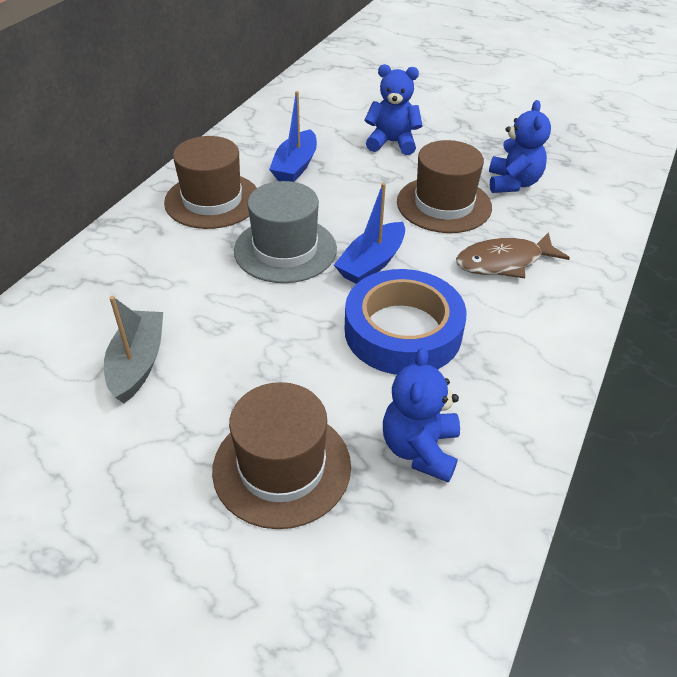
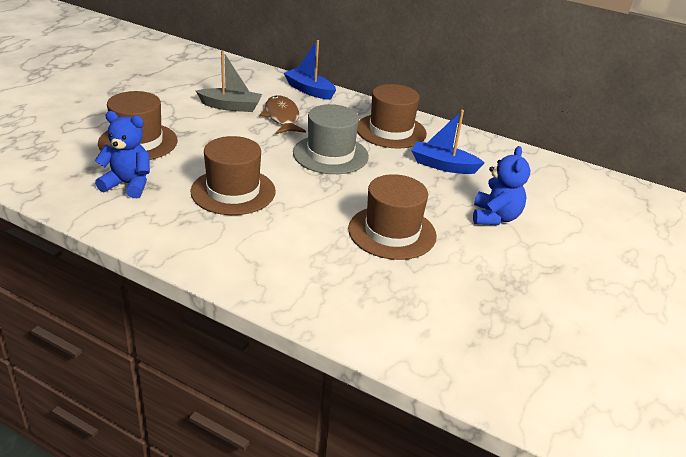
camera: 90 degrees right, 10 degrees down
blue boat [334,183,405,284] -> blue boat moved to [284,40,336,100]
blue tape [345,269,467,375] -> brown hat [191,136,276,215]
brown fish [456,232,570,278] -> brown fish moved to [260,95,306,134]
blue teddy bear [489,100,551,193] -> none

